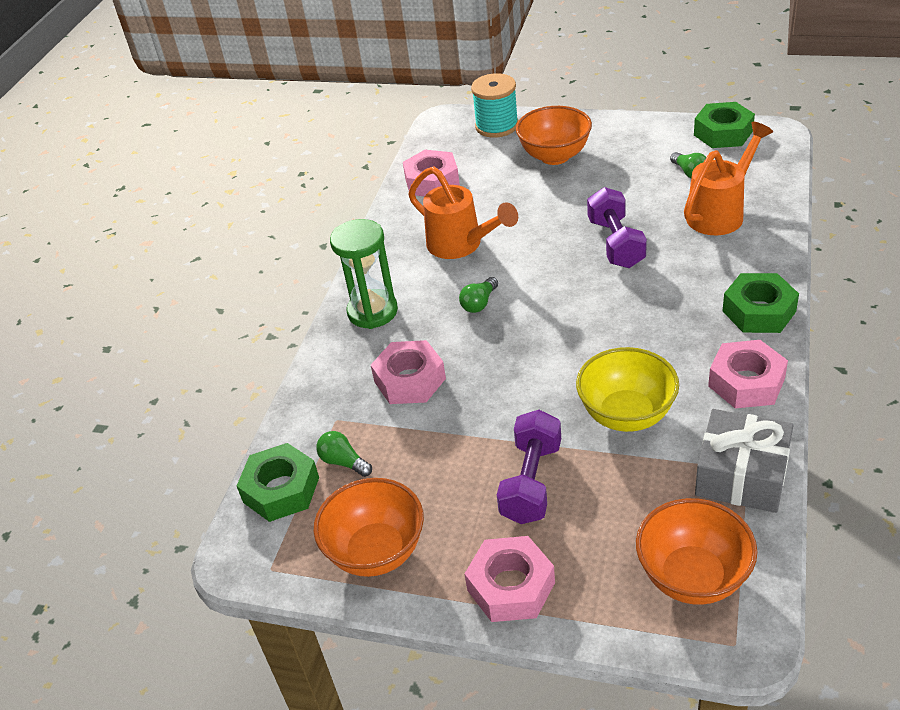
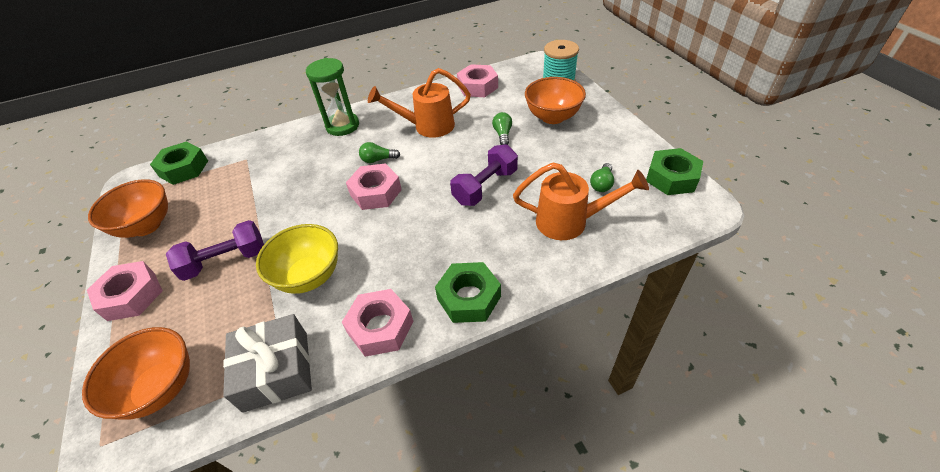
camera: 50 degrees right, 5 degrees up
green light bulb [316,431,372,477] -> green light bulb moved to [492,112,512,145]
pink nut [371,340,446,404] -> pink nut moved to [346,163,402,210]
orange watering can [408,166,518,259] -> orange watering can turned 75 degrees clockwise [368,68,471,138]

